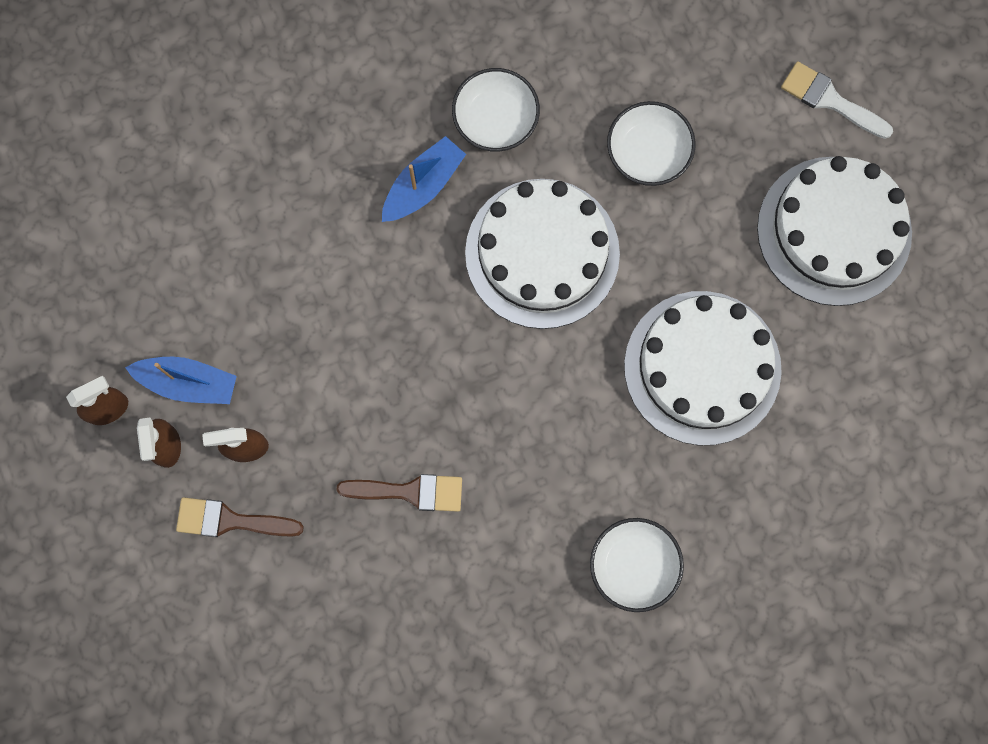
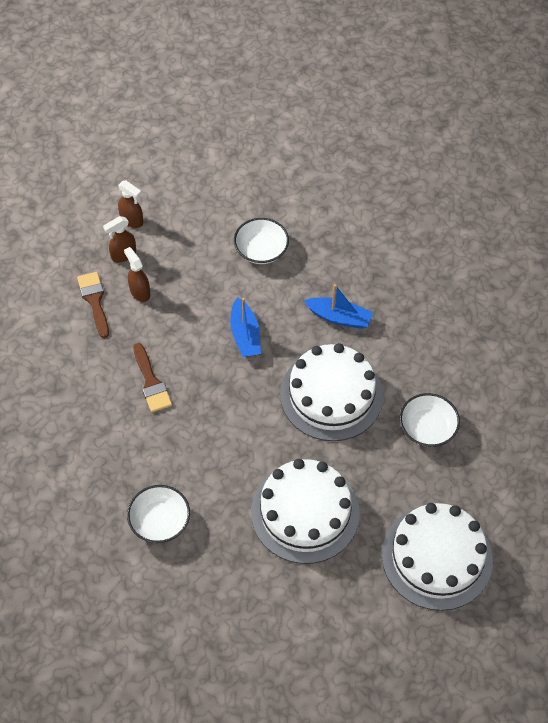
camera: 65 degrees right, 20 degrees down
blue boat [125,357,237,404] -> blue boat moved to [230,297,261,357]
white bowl [452,68,540,152] -> white bowl moved to [234,218,289,264]
white brush [781,61,893,139] -> none

